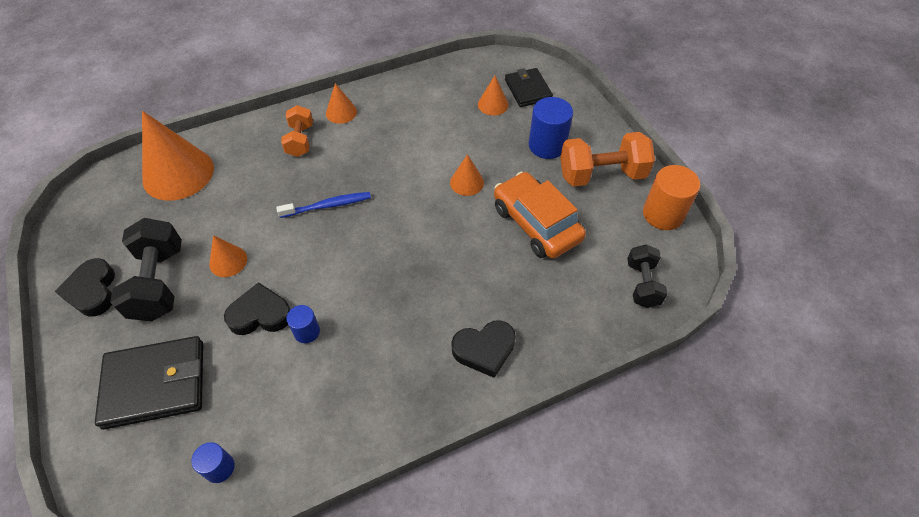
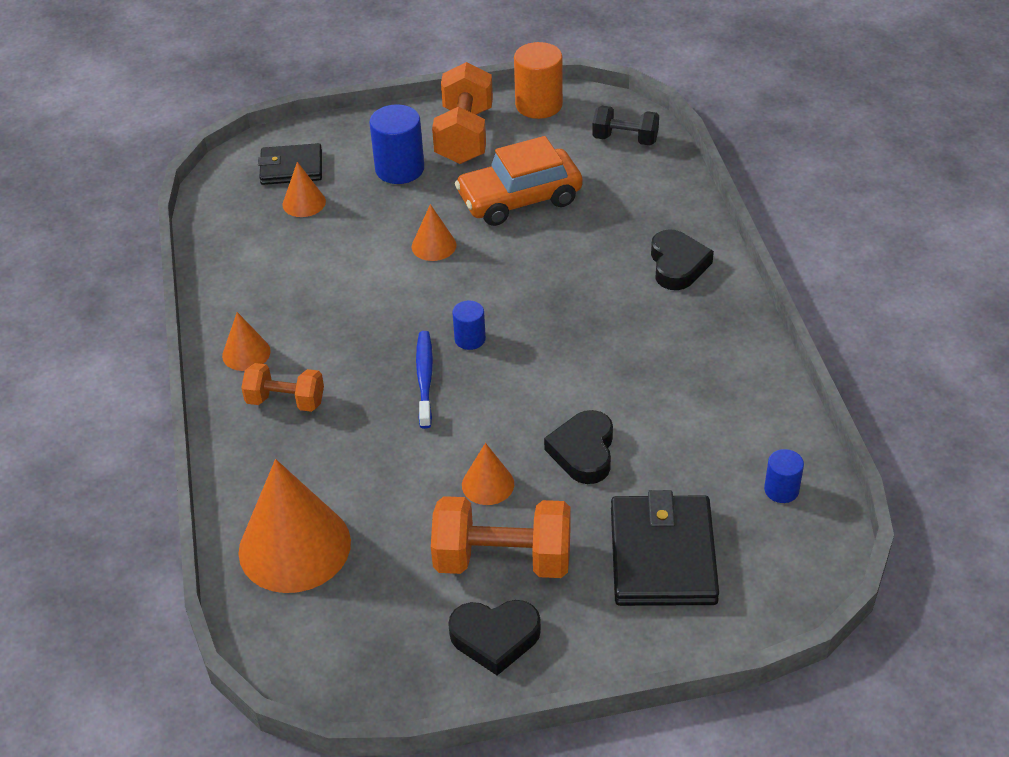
camera: 75 degrees left, 10 degrees down
black dumbbell [110,218,182,321] -> orange dumbbell [431,496,571,578]
blue cylinder [286,305,320,343] -> blue cylinder moved to [452,301,486,350]

